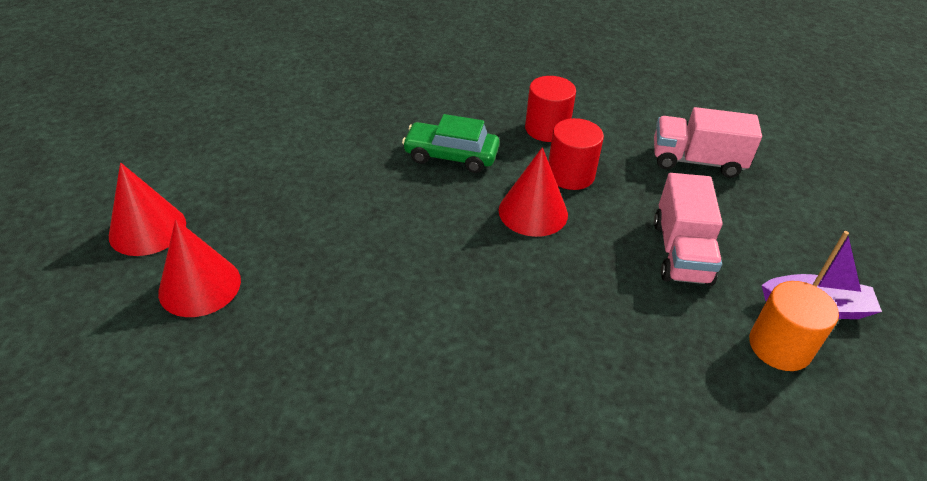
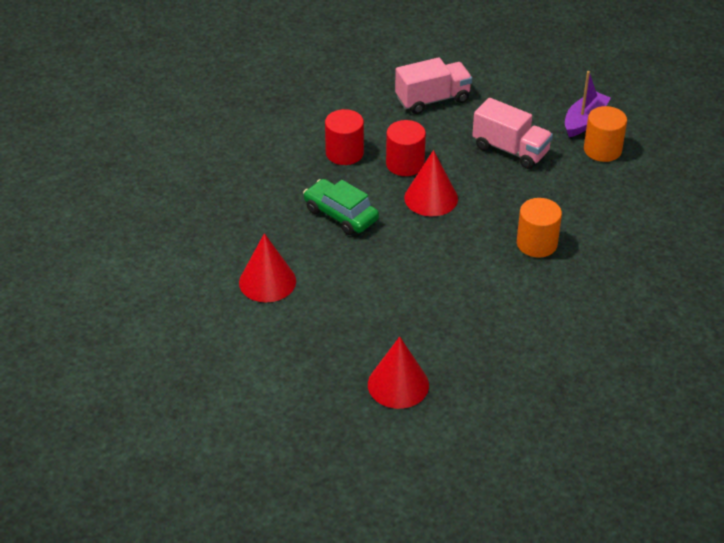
camera: 60 degrees left, 0 degrees up
red cone [109,162,186,256] -> red cone moved to [239,233,296,302]
green car [402,114,500,173] -> green car turned 90 degrees clockwise [303,179,379,235]
pink truck [654,107,762,178] -> pink truck turned 150 degrees counterclockwise [395,57,472,114]
none -> orange cylinder [517,198,562,258]

